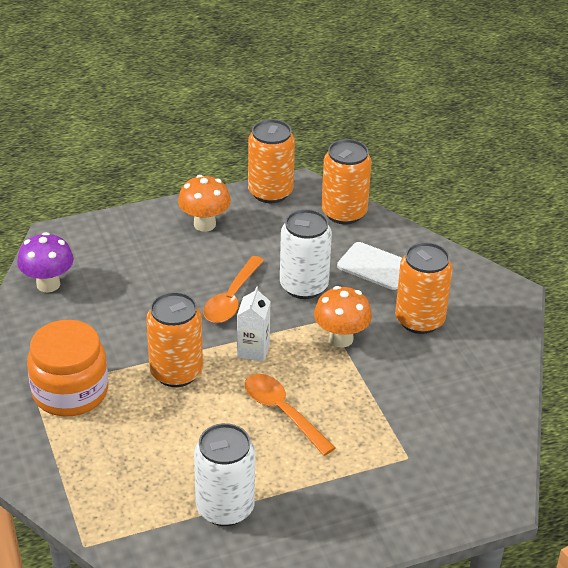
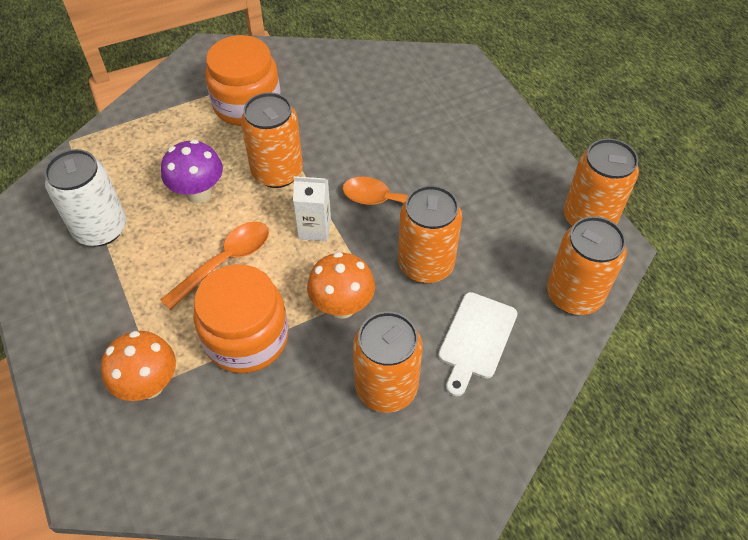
camera: 85 degrees right, 15 degrees up
purple mushroom [17,232,74,292] -> purple mushroom moved to [161,139,223,203]
orange mushroom [178,175,231,232] -> orange mushroom moved to [101,331,176,401]
white can [280,209,332,299] -> orange can [398,185,462,283]
none -> orange jar [193,264,288,373]

